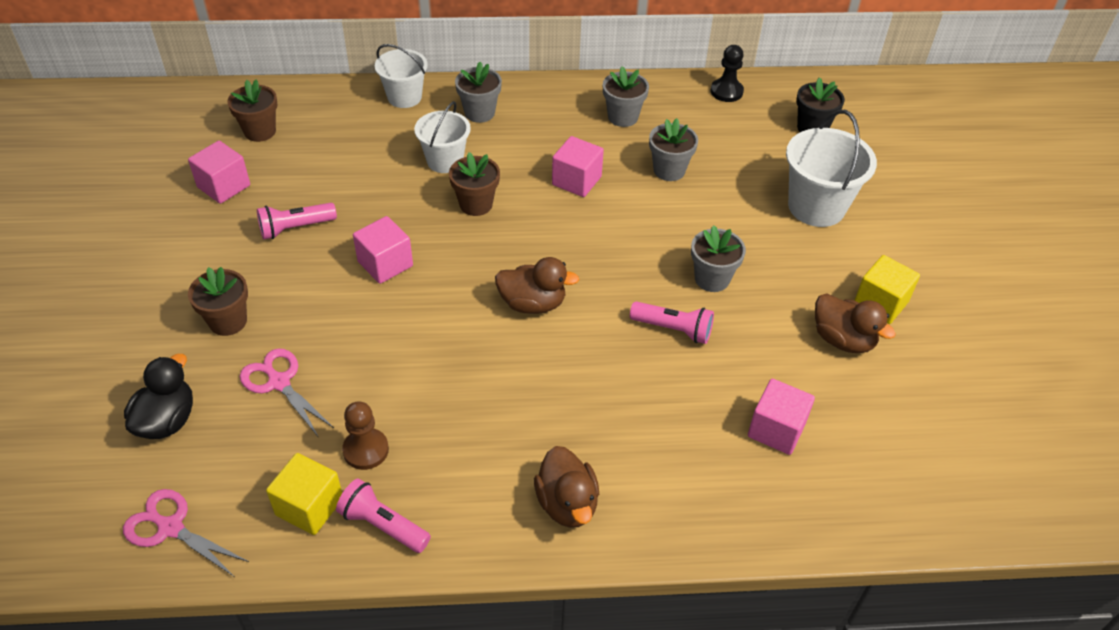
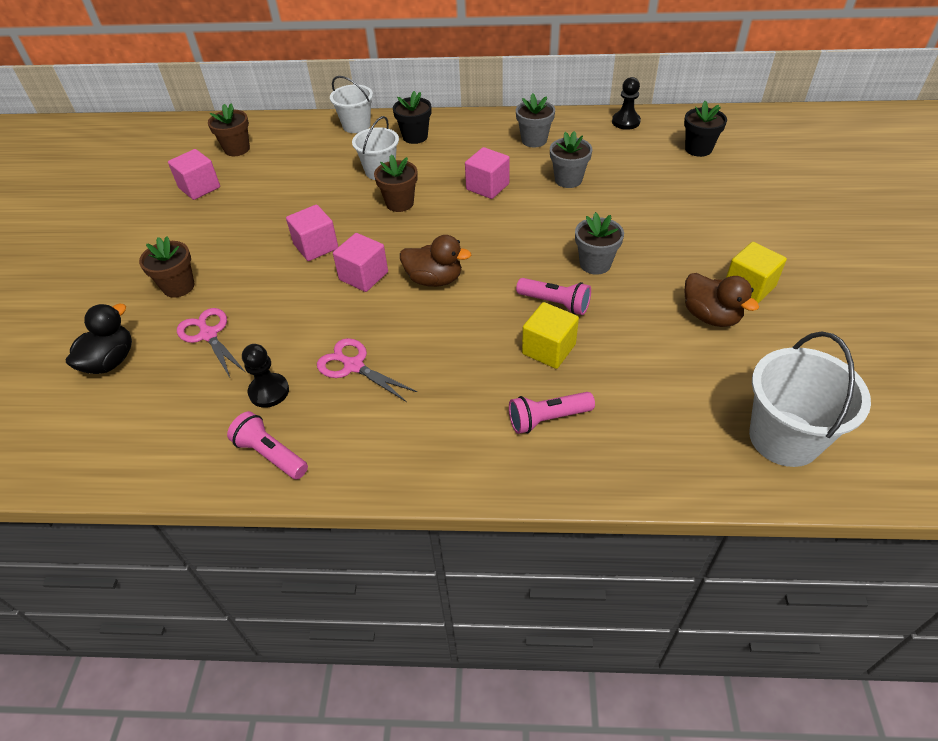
camera: 10 degrees right, 0 degrees up
pink scissors [123,489,249,577] -> pink scissors moved to [317,338,417,402]
pink flashlight [257,203,337,239] -> pink flashlight moved to [509,392,595,434]
yellow cube [266,453,342,535] -> yellow cube moved to [522,302,579,369]
brown pawn [342,402,389,470] -> black pawn [242,344,289,408]
grey flower pot [455,62,502,123] -> black flower pot [393,91,432,144]
brown duck [534,446,599,528] -> none
pink cube [748,379,815,455] -> pink cube moved to [333,233,388,292]
white bucket [786,110,877,227] -> white bucket moved to [749,331,871,467]

